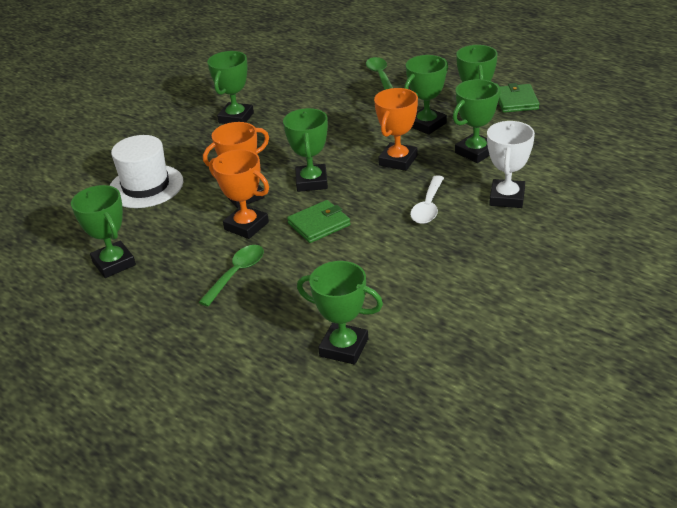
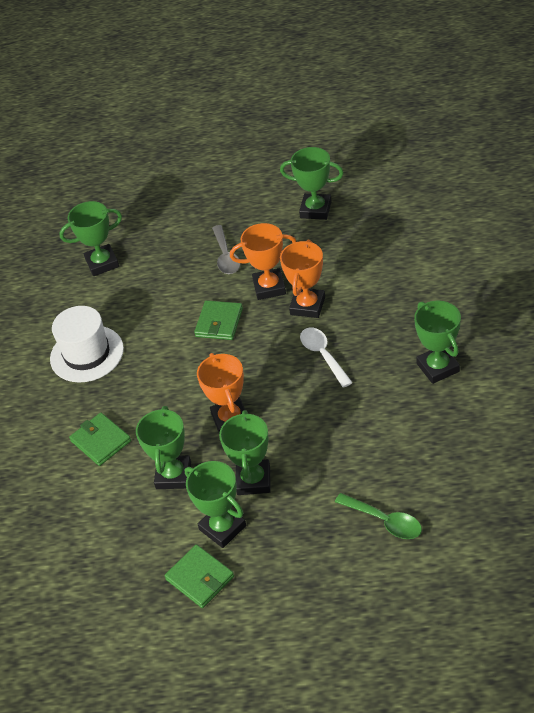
camera: 140 degrees right, 10 degrees up
white hat [109,135,184,208] -> white hat moved to [50,306,124,383]
green spoon [199,245,264,307] -> grey spoon [212,225,241,274]
green trophy [283,108,328,192] -> none
white spoon [410,175,444,224] -> white spoon moved to [300,328,353,388]
white trophy [487,121,535,208] -> green wallet [69,412,131,466]

